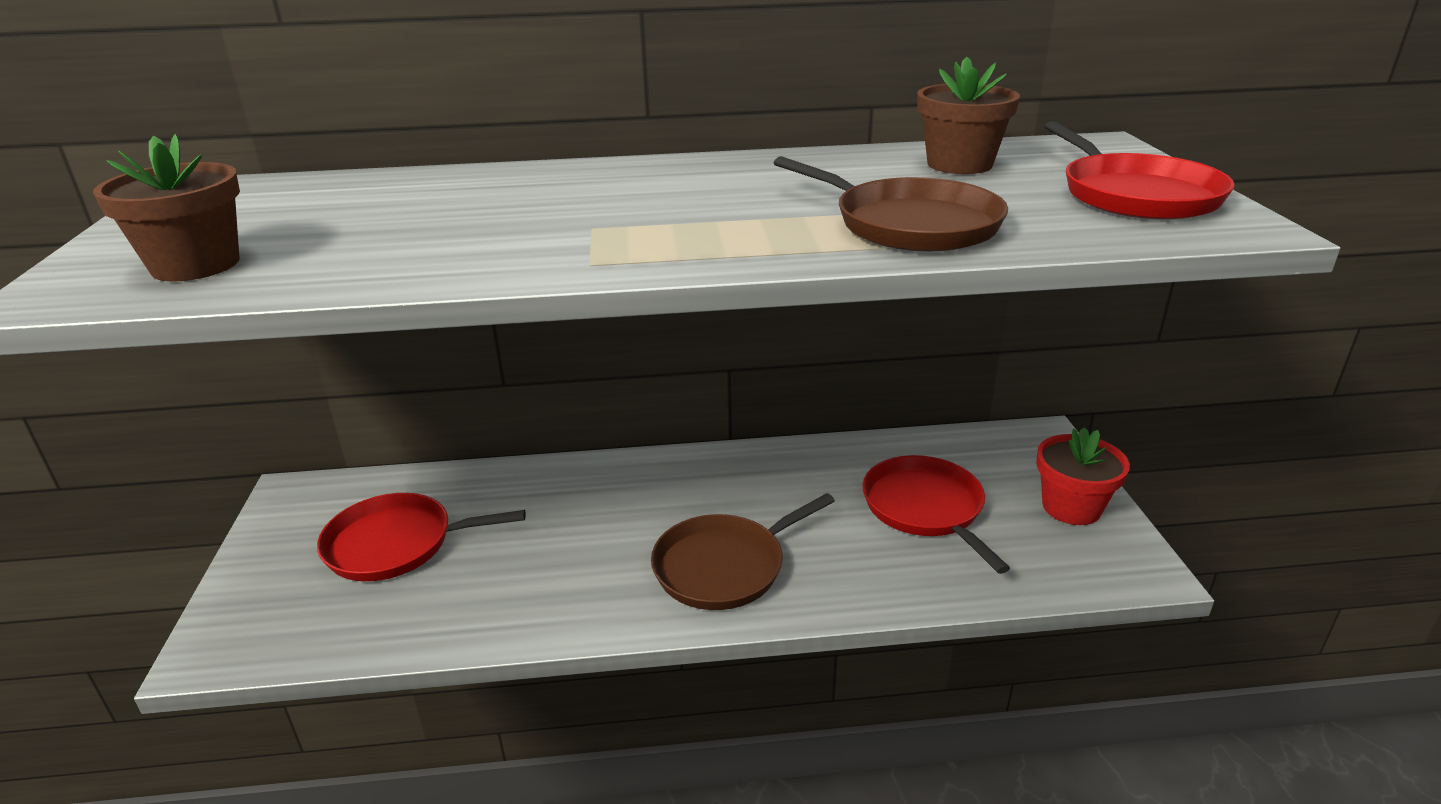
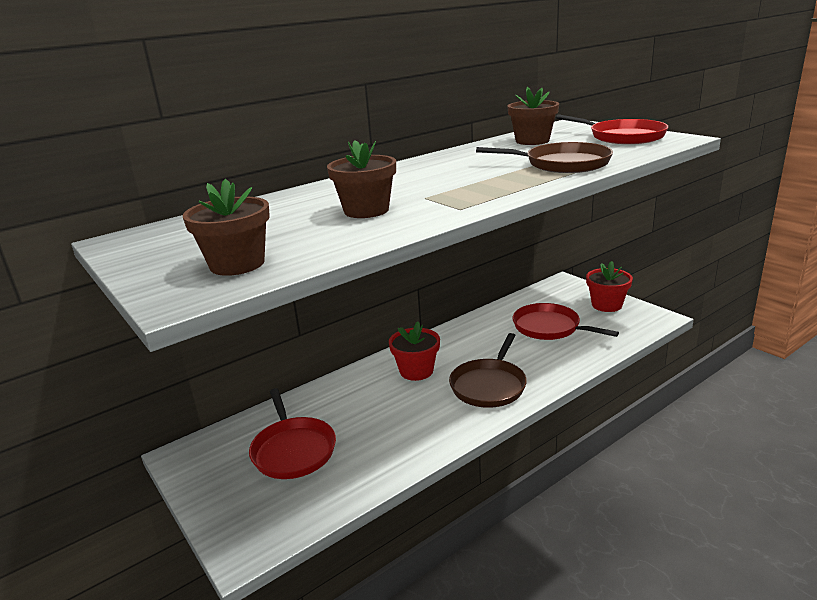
camera: 30 degrees left, 5 degrees down
red pan [317,493,526,581] -> red pan turned 75 degrees counterclockwise [249,388,336,479]
none -> brown flower pot [327,140,396,218]
none -> red flower pot [389,321,440,381]

